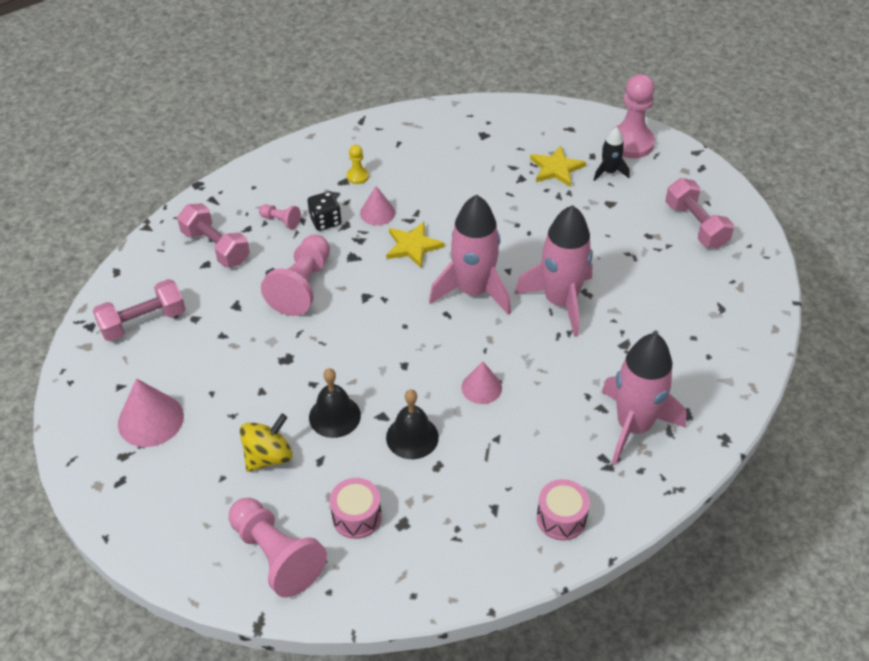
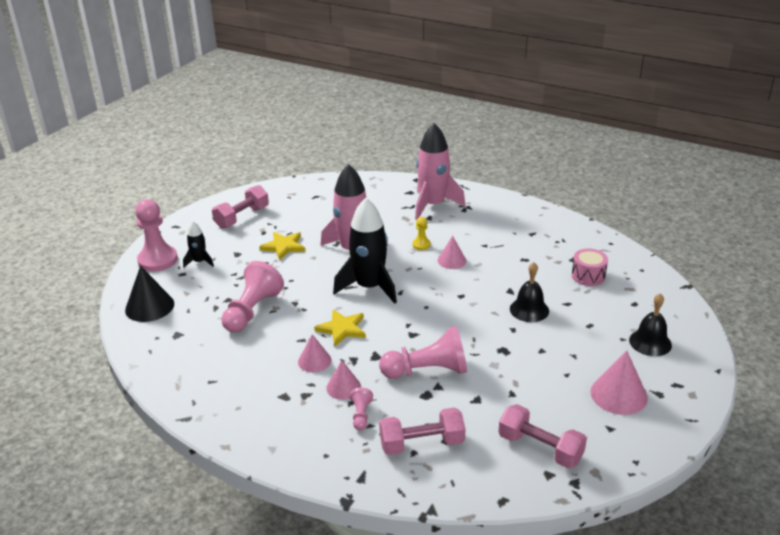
camera: 115 degrees left, 15 degrees down
pink dumbbell [177,203,250,267] -> pink dumbbell turned 60 degrees clockwise [379,407,466,455]
pink pawn [229,498,327,598] -> pink pawn moved to [221,261,284,333]
yellow spinning top [240,414,293,472] -> none
black dice [308,191,341,231] -> pink cone [326,361,361,400]
yellow pawn [347,145,369,184] -> yellow pawn moved to [413,217,431,250]
black bell [386,389,439,459] -> black bell moved to [629,293,672,356]
pink rocket [429,195,511,315] -> black rocket [333,198,397,304]
yellow star [530,146,586,187] -> yellow star moved to [259,232,305,260]
pink drum [537,479,590,541] -> none
none -> black cone [125,266,174,322]

